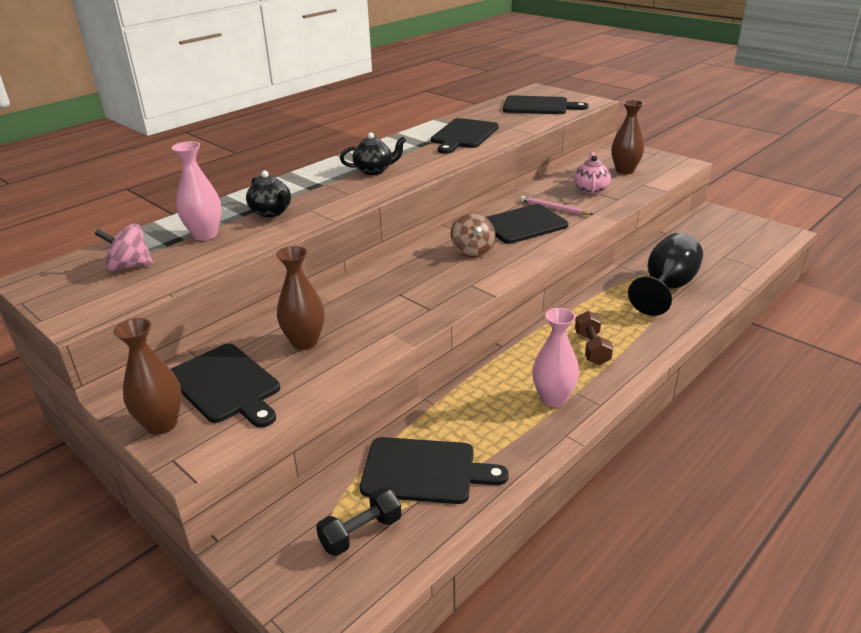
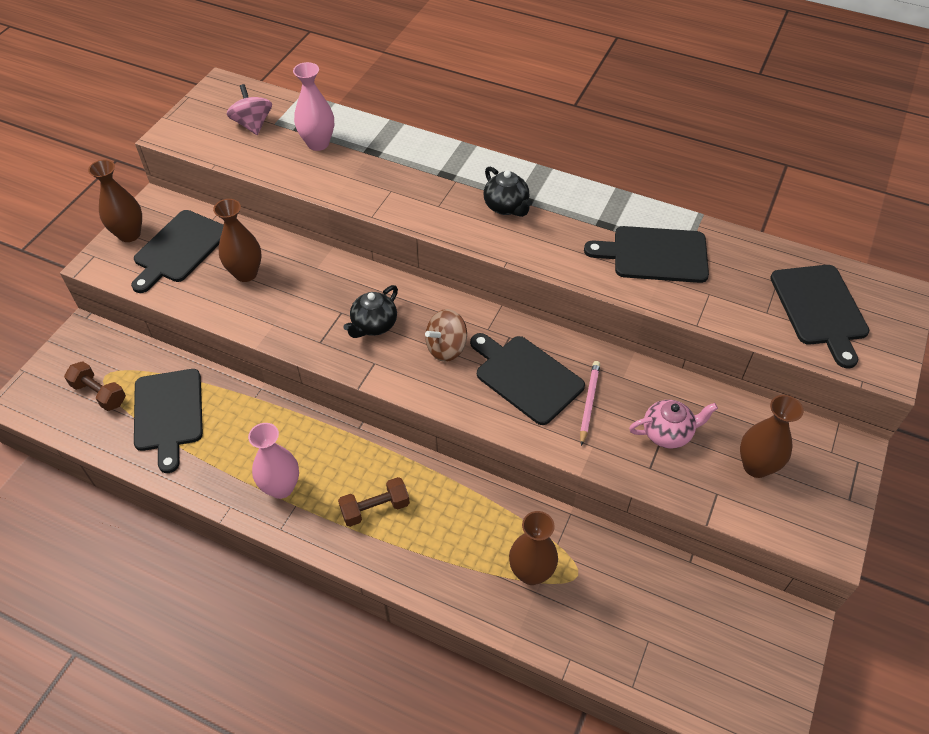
camera: 70 degrees right, 20 degrees up
black teapot [246,171,291,217] -> black teapot moved to [344,285,398,338]
black dumbbell [316,487,402,556] -> brown dumbbell [64,361,126,411]
black goblet [628,233,703,316] -> brown vase [509,511,558,585]

